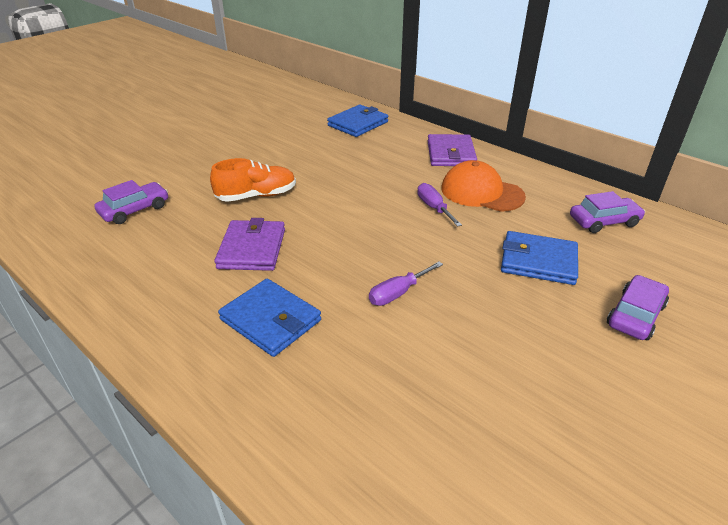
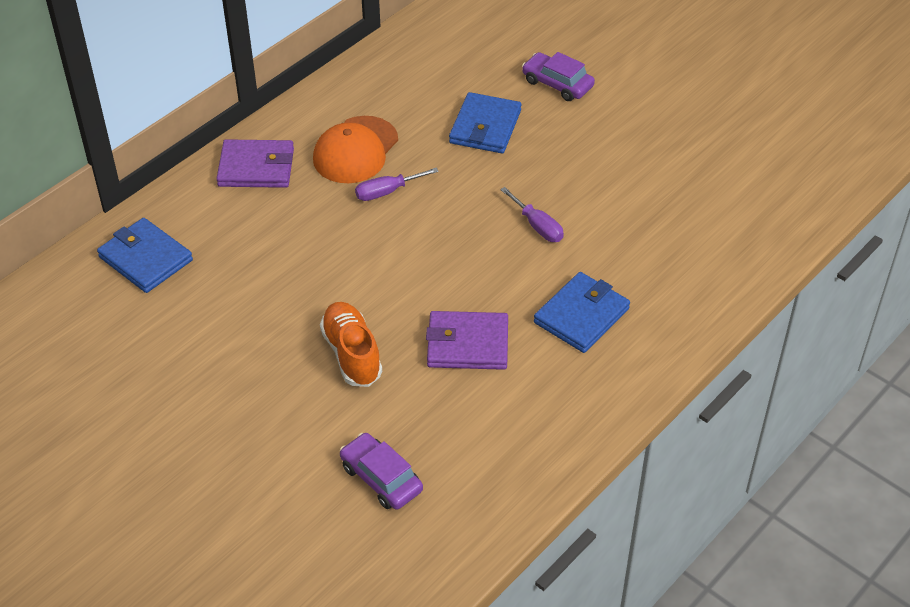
camera: 90 degrees left, 10 degrees up
purple car [570,191,645,233] -> none

